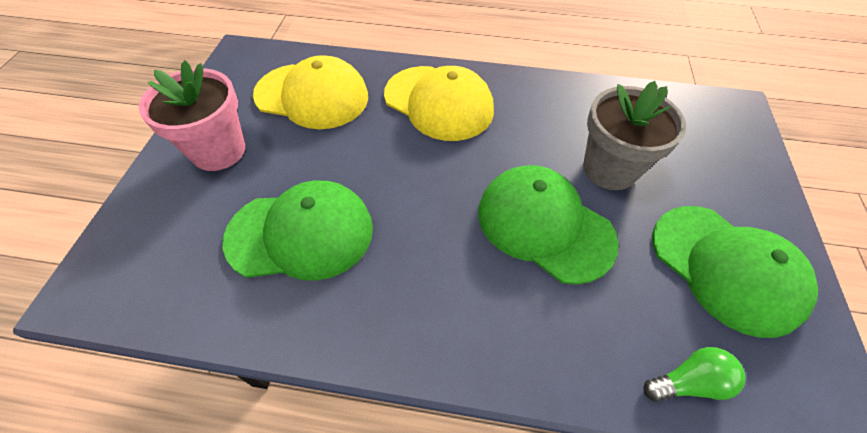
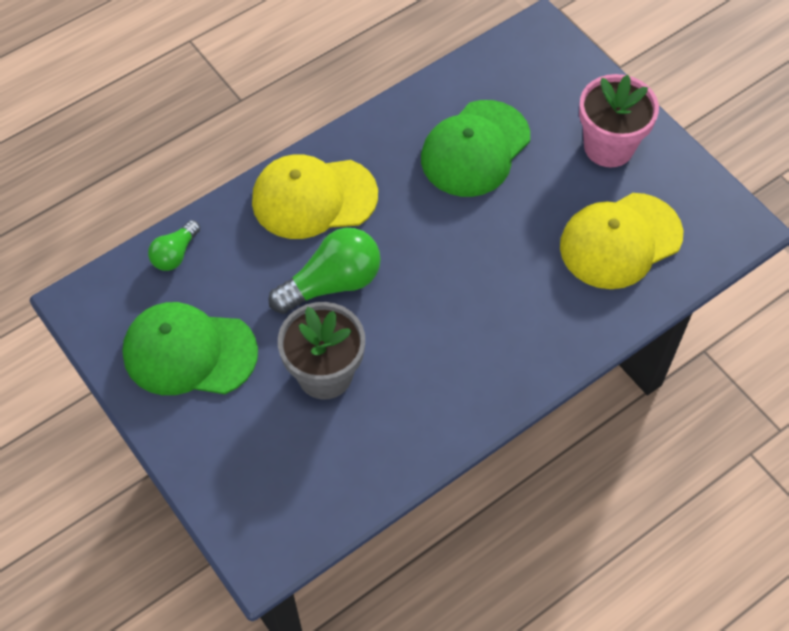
camera: 135 degrees right, 5 degrees up
yellow cap [384,66,494,141] -> yellow cap moved to [252,154,378,239]
green cap [478,165,619,285] -> green light bulb [268,228,381,314]

